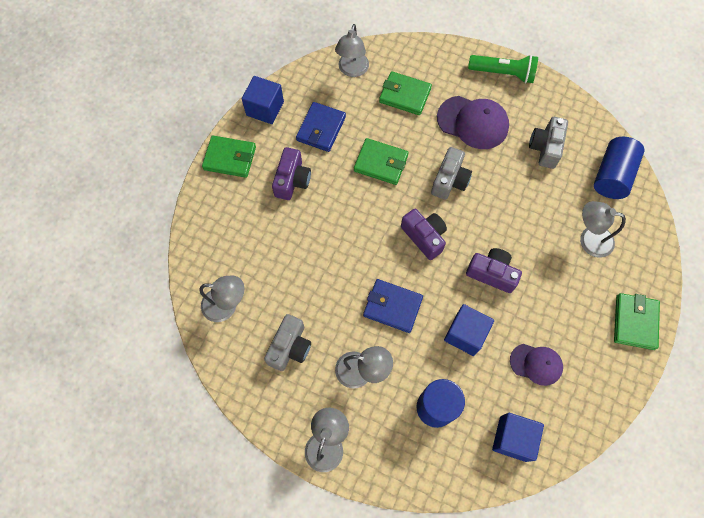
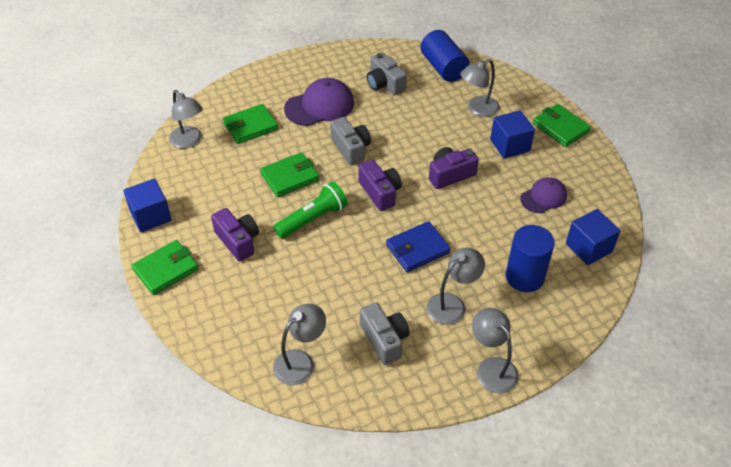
camera: 50 degrees left, 20 degrees down
blue wallet [296,102,346,152] -> none
purple camera [401,209,447,260] -> purple camera turned 60 degrees clockwise [358,160,402,211]
blue cube [444,304,494,356] -> blue cube moved to [490,110,535,159]
green flashlight [468,55,538,83] -> green flashlight moved to [274,181,348,239]

